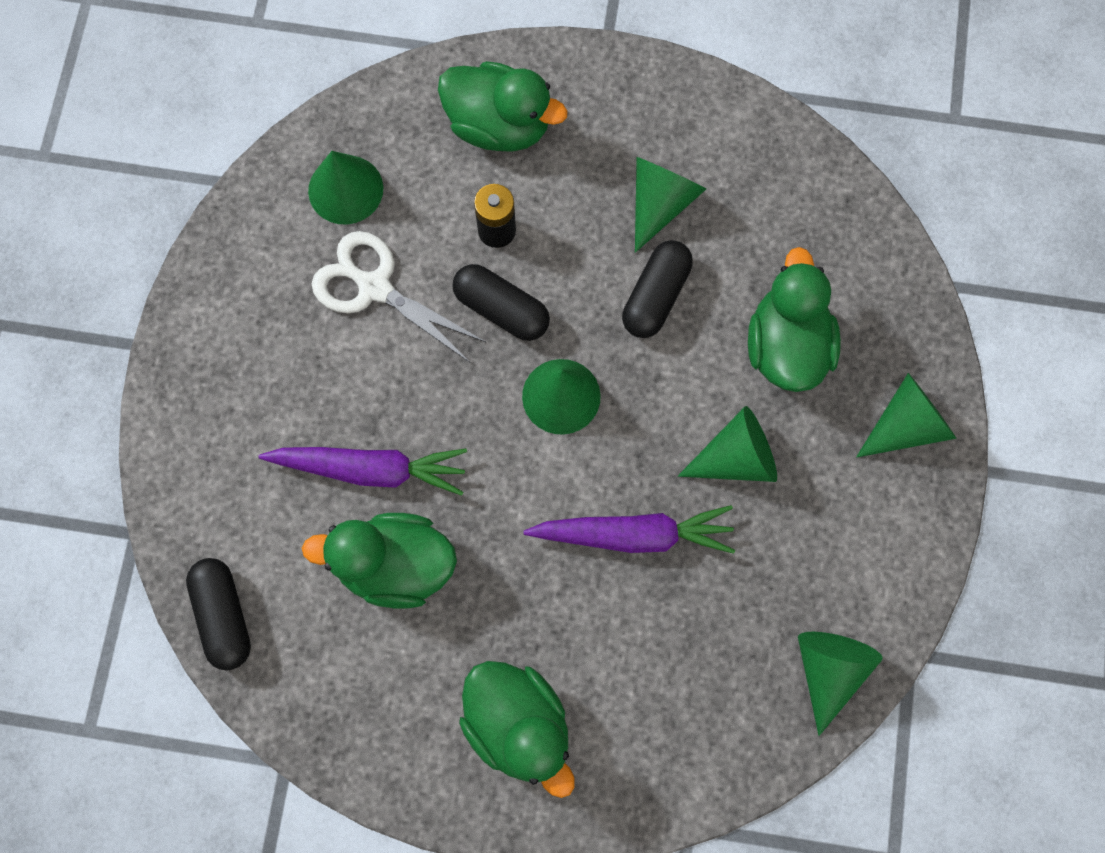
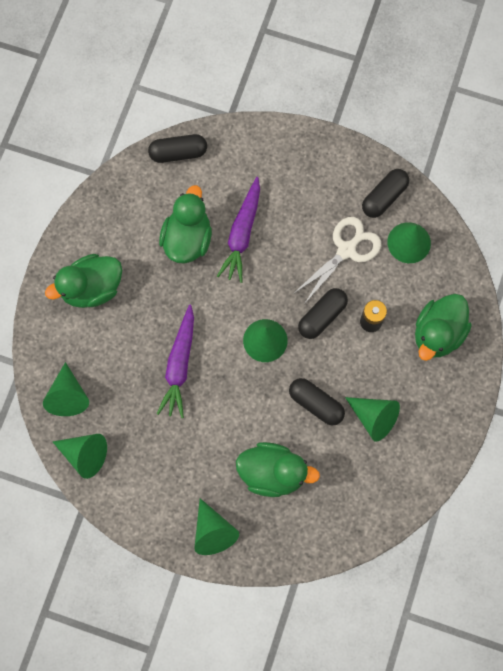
camera: 100 degrees right, 0 degrees up
green cone [678,406,777,482] -> green cone moved to [43,362,89,416]
none -> black capsule [362,169,409,218]

